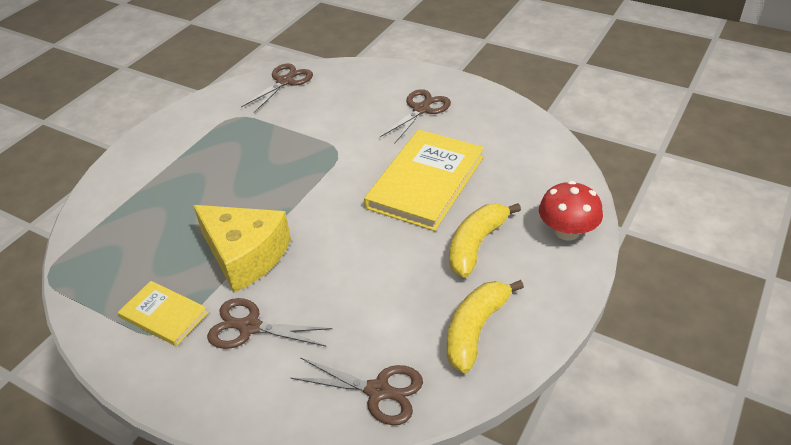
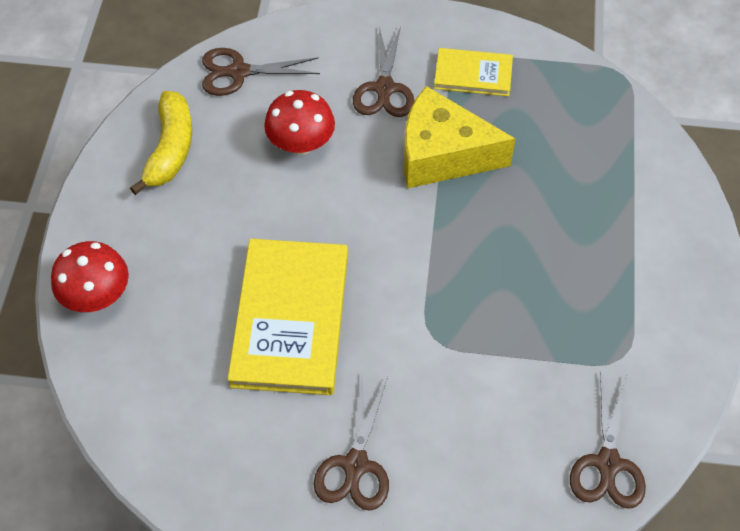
camera: 155 degrees right, 15 degrees up
brown scissors [207,298,333,349] -> brown scissors turned 105 degrees clockwise [353,26,415,117]
yellow banana [449,203,521,278] -> none
none -> red mushroom [264,90,335,155]

